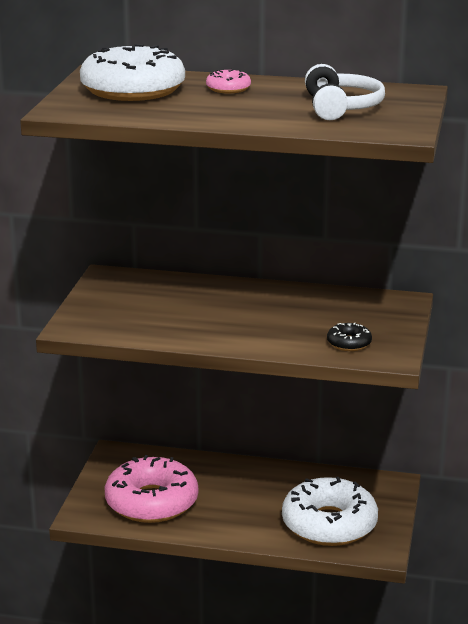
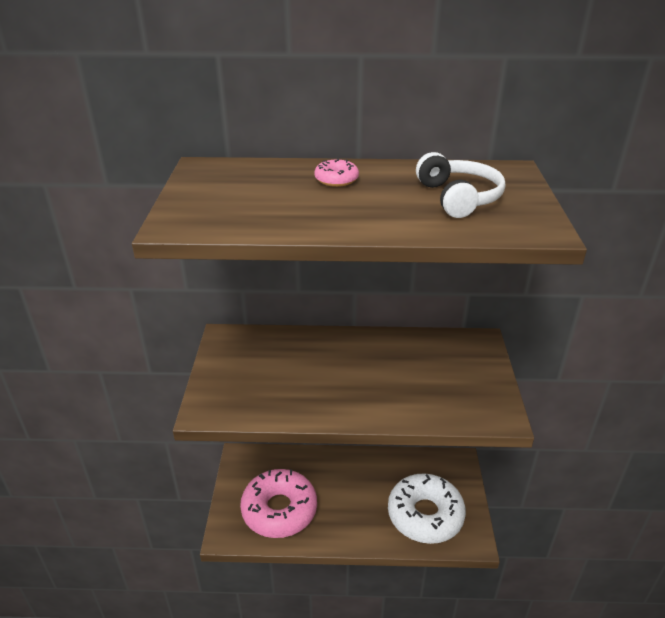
camera: 10 degrees left, 10 degrees up
white donut [80,44,185,101] -> none
black donut [327,322,372,351] -> none

